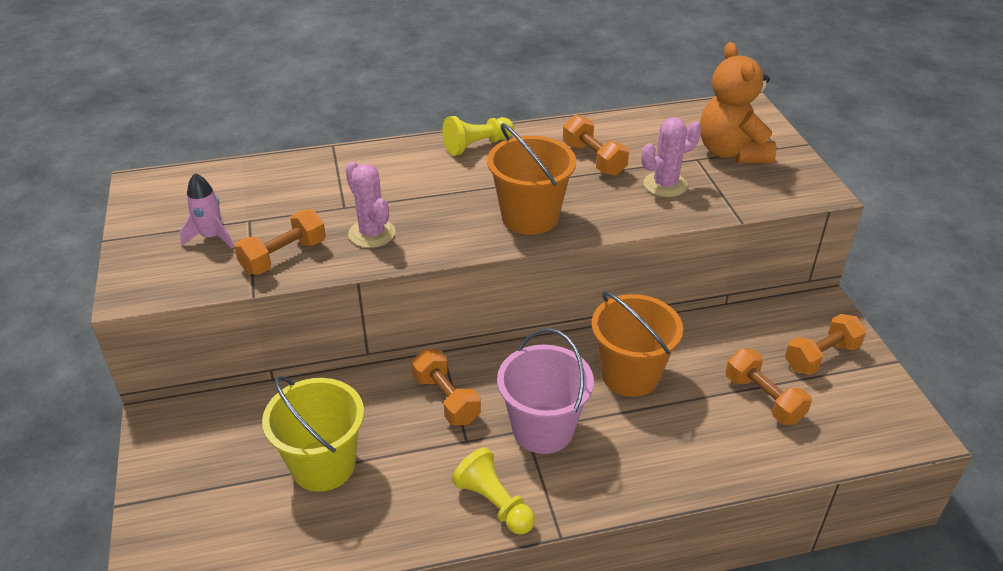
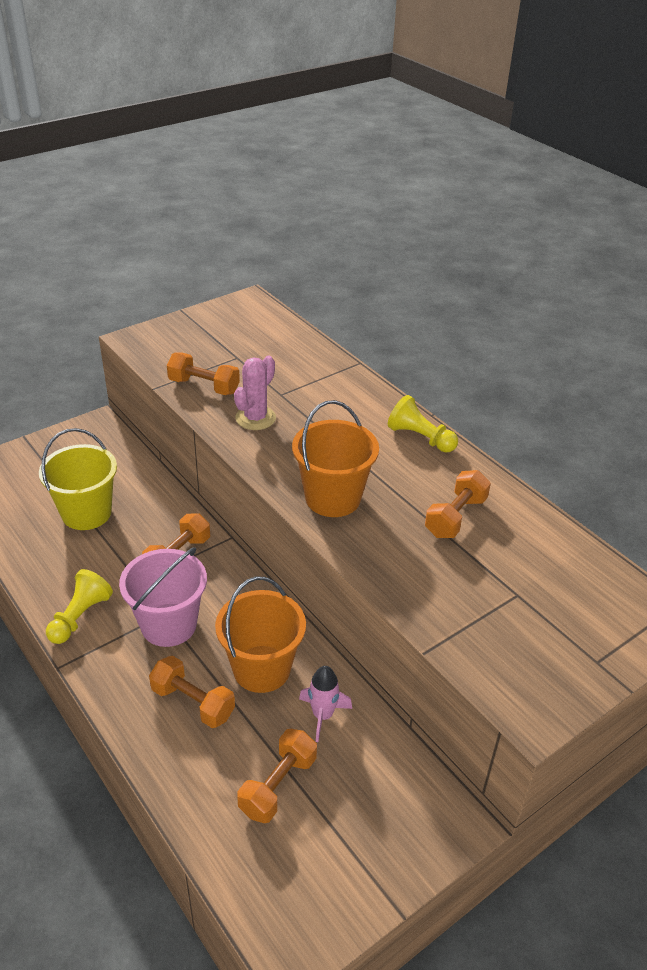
camera: 65 degrees right, 0 degrees up
pink rocket [180,173,234,248] -> pink rocket moved to [299,666,352,742]
pink cactus [641,117,701,197] -> none
orange teddy bear [700,42,776,163] -> none
orange dumbbell [785,314,866,375] -> orange dumbbell moved to [149,656,235,728]

